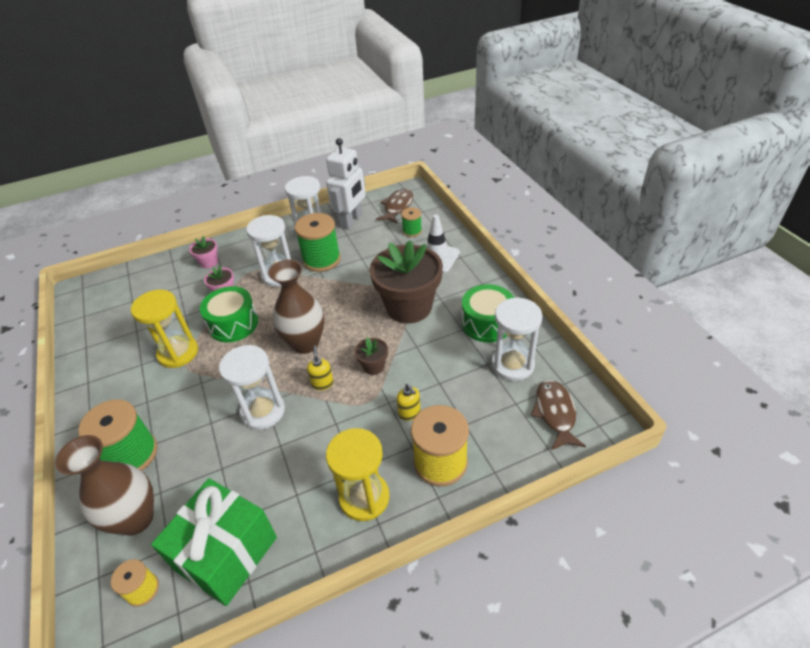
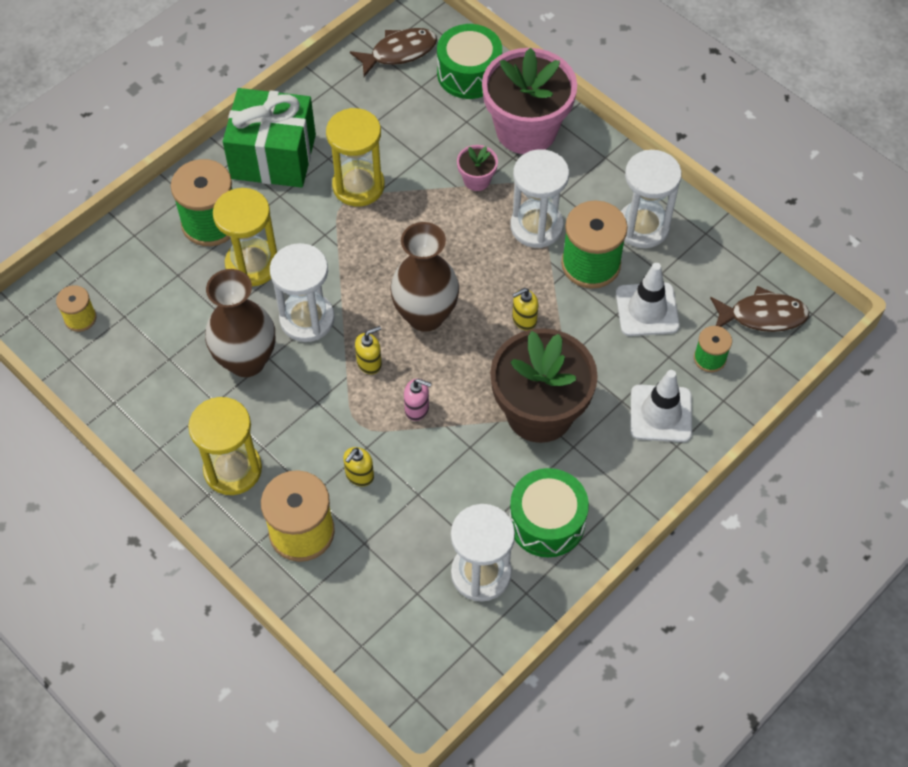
camera: 65 degrees right, 15 degrees up
brown vase [55,435,154,536] -> brown vase moved to [205,269,275,377]
green gift [151,478,277,606] -> green gift moved to [223,88,316,188]
pink flower pot [189,236,218,268] -> pink flower pot [482,48,577,154], size x2.31
green drum [200,286,258,342] -> green drum moved to [437,24,502,99]
white robot [326,138,366,230] -> none
brown flower pot [355,337,388,375] -> pink soap dispenser [404,379,432,421]
brown fish [531,380,586,450] -> brown fish moved to [350,28,437,77]
none -> yellow hourglass [213,188,277,286]
none -> yellow soap dispenser [512,288,538,331]
none -> white traffic cone [616,263,680,336]

